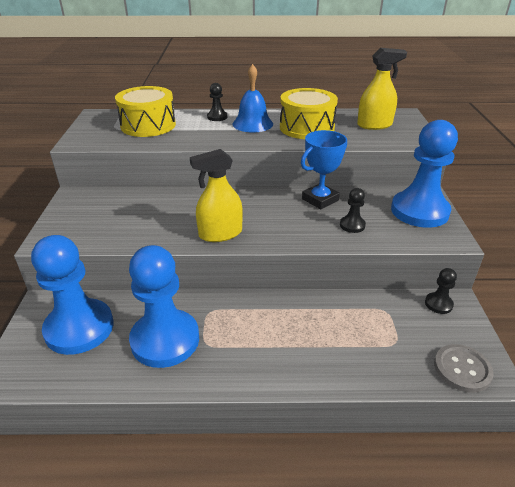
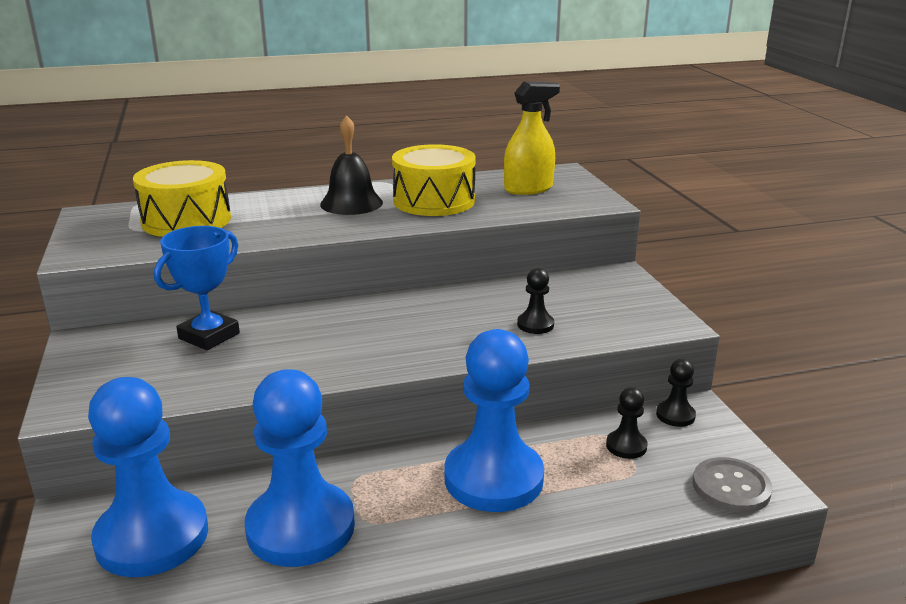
camera: 15 degrees left, 10 degrees down
yellow spray bottle [190,149,243,242] -> none
black pawn [207,83,227,121] -> black pawn moved to [606,387,647,459]
blue bell [233,64,273,132] -> black bell [320,115,383,215]
blue trophy [301,130,347,209] -> blue trophy moved to [154,226,240,350]
blue pawn [391,120,458,228] -> blue pawn moved to [444,329,544,512]

